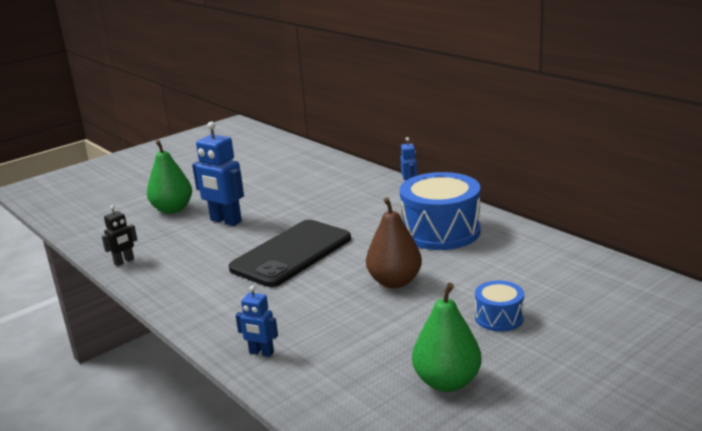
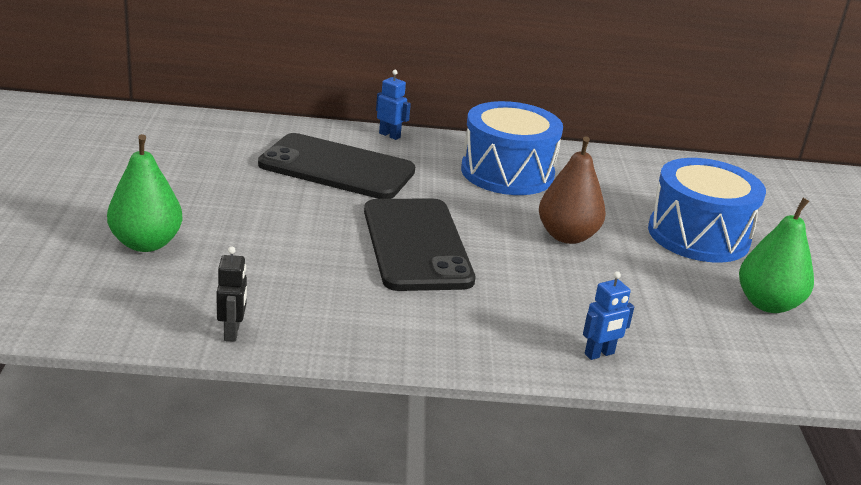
camera: 55 degrees left, 5 degrees up
blue robot [192,121,244,226] -> none
blue drum [475,280,524,332] -> blue drum [648,158,766,263], size x2.00
none -> black phone [258,133,415,199]

